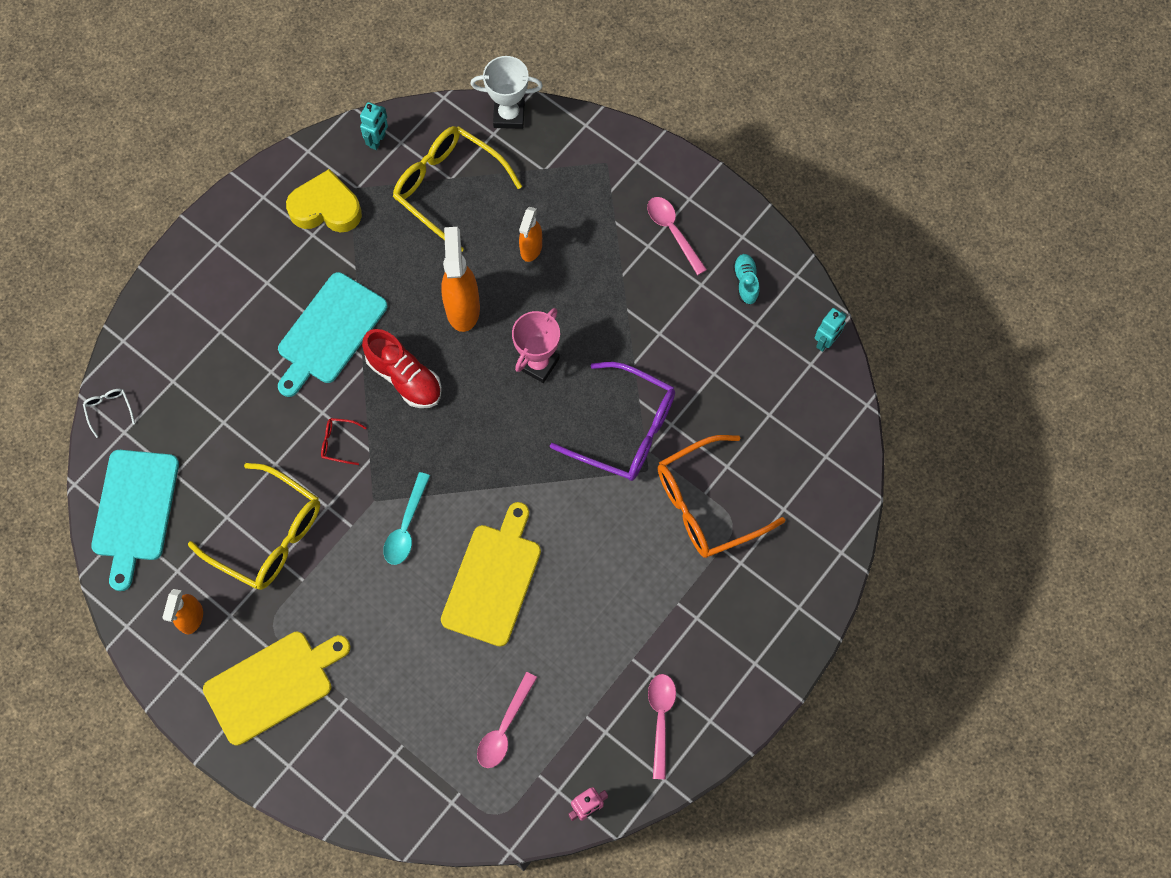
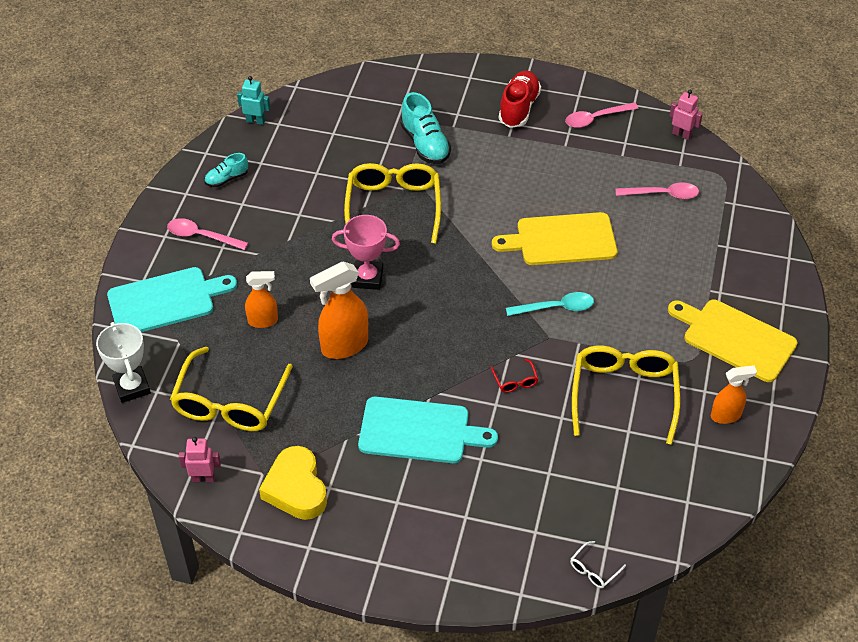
camera: 115 degrees left, 20 degrees down
turquoise cutting board [91,450,179,591] -> turquoise cutting board moved to [107,267,237,332]
turquoise robot [360,102,388,150] -> pink robot [179,437,221,482]
red shoe [362,329,442,408] -> red shoe moved to [499,71,541,128]
purple glasses [550,362,675,481] -> yellow glasses [344,163,441,244]
pink spoon [647,197,707,275] -> pink spoon turned 75 degrees clockwise [167,218,248,250]
orange glasses [657,435,785,558] -> turquoise shoe [400,92,451,164]

